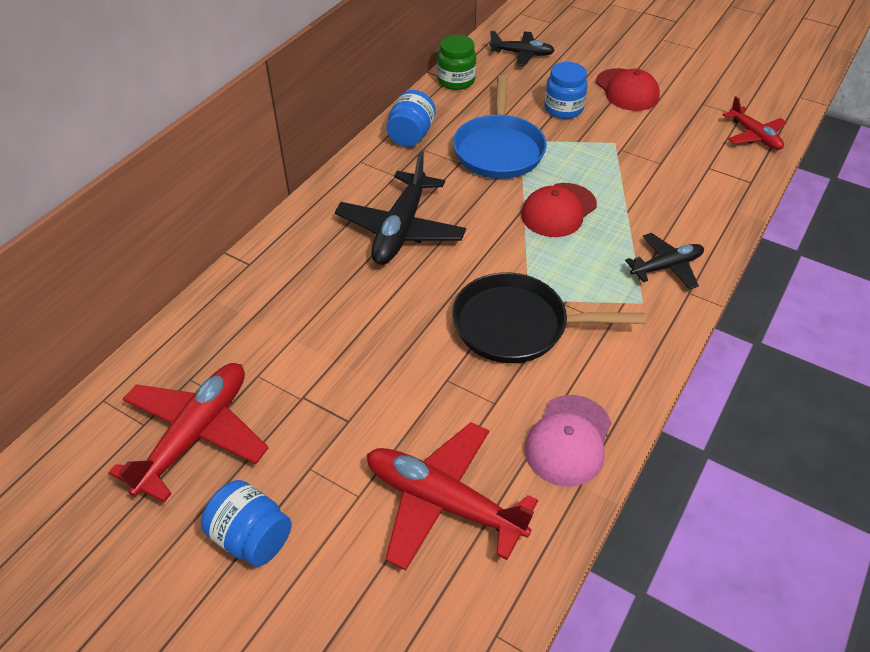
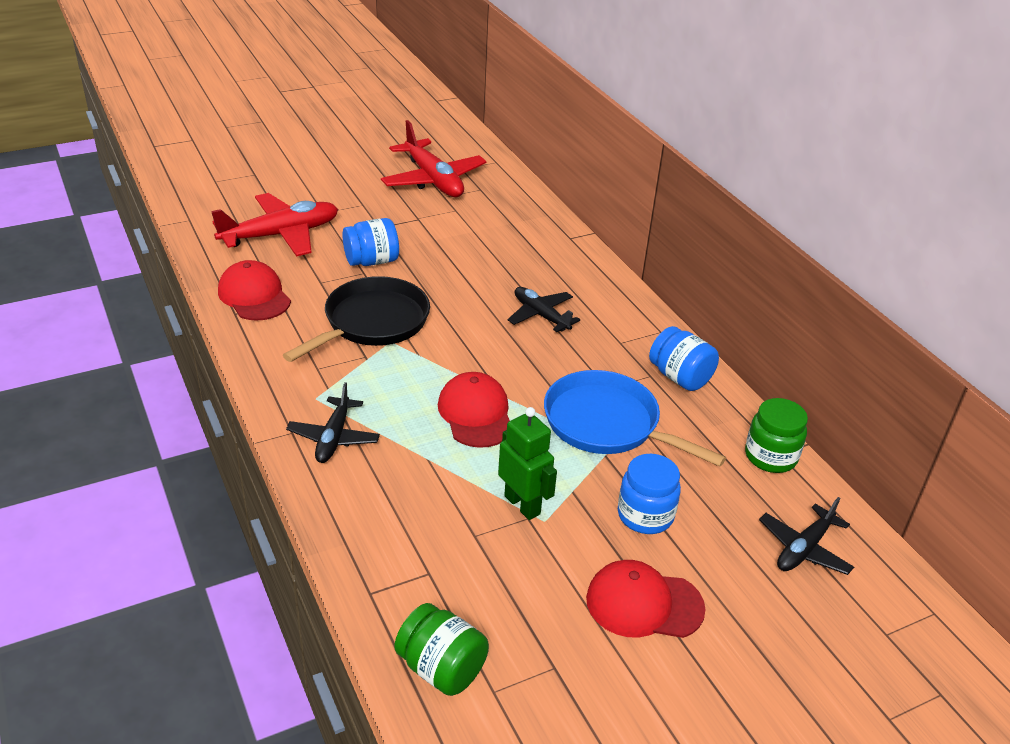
camera: 120 degrees right, 10 degrees down
blue jar [201,480,292,567] -> blue jar moved to [342,218,399,266]
black plane [335,151,466,265] -> black plane [508,287,580,332], size x0.60
pink cap [525,395,611,487] -> red cap [218,260,291,321]
red plane [723,96,787,150] -> green jar [395,603,489,696]
none -> green robot [498,407,557,520]

